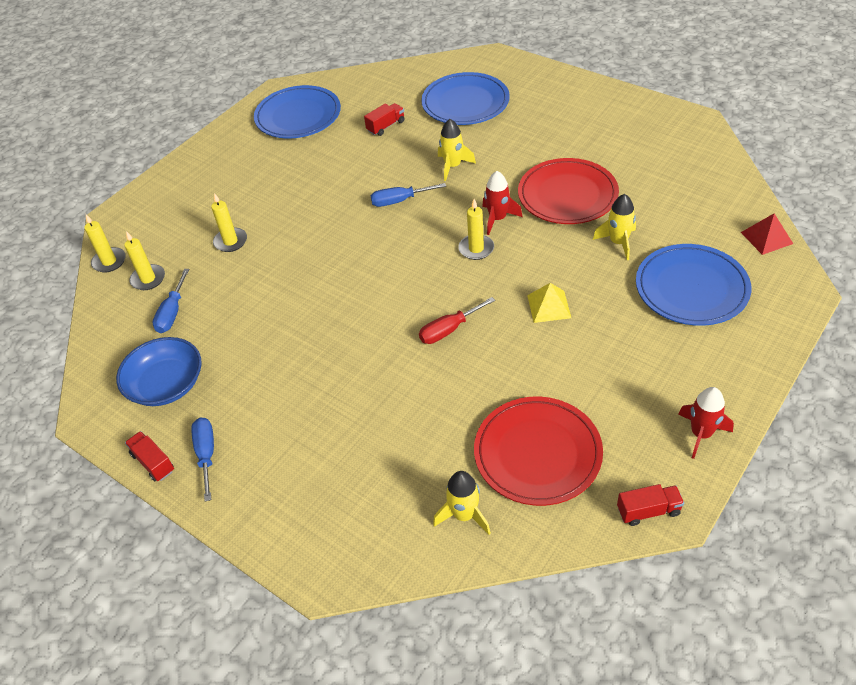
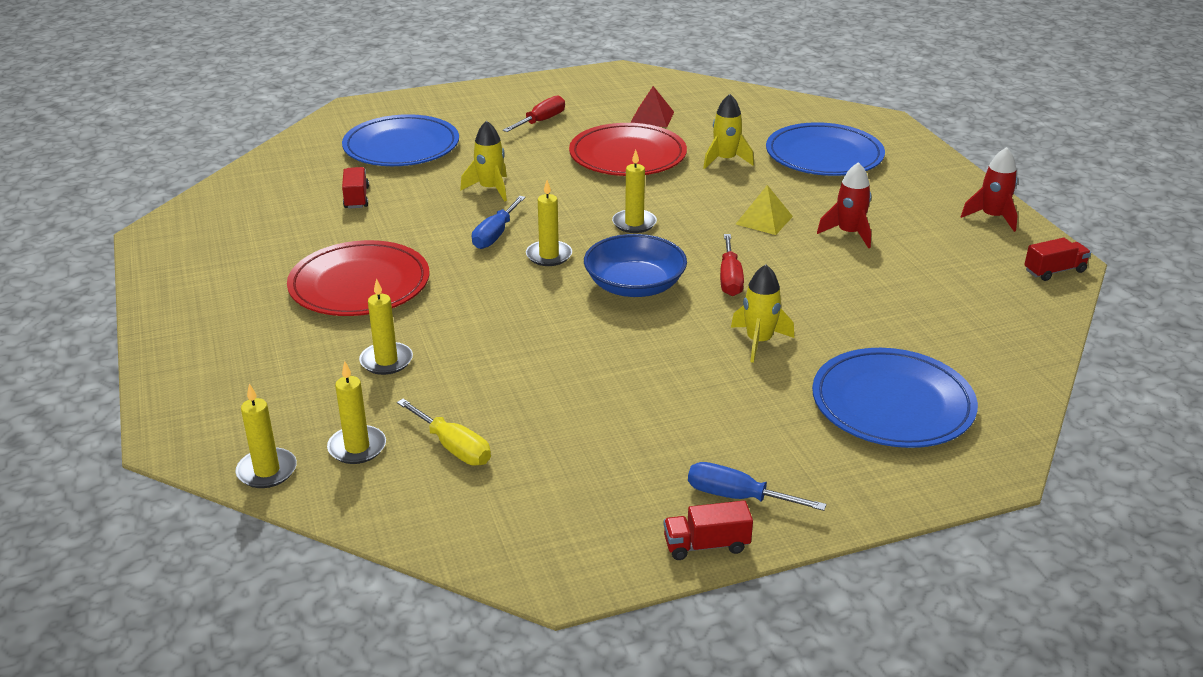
camera: 60 degrees left, 15 degrees down
blue bowl [116,337,202,406] -> blue bowl moved to [584,234,687,297]
blue screwdriver [152,269,189,333] -> yellow screwdriver [397,398,491,465]
blue plate [254,85,341,138] -> blue plate moved to [812,348,978,448]
yellow rocket [433,471,491,535] -> yellow rocket moved to [731,264,794,363]
red plate [474,397,603,506] -> red plate moved to [287,240,430,316]
red rocket [482,171,523,235] -> red rocket moved to [817,162,871,248]
red truck [617,484,684,526] -> red truck turned 45 degrees clockwise [1024,238,1091,281]
red pyramid [741,213,793,255] -> red pyramid moved to [630,86,674,127]
none -> red screwdriver [503,95,565,132]
none -> yellow candle [526,180,572,266]

